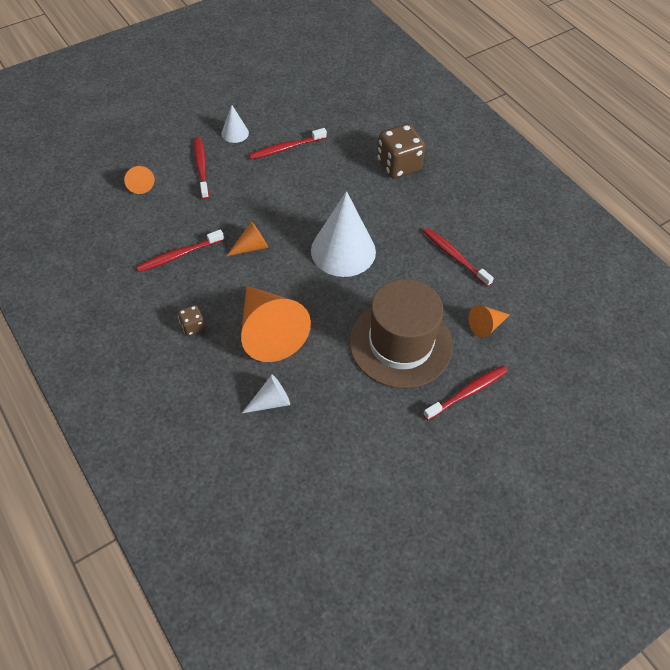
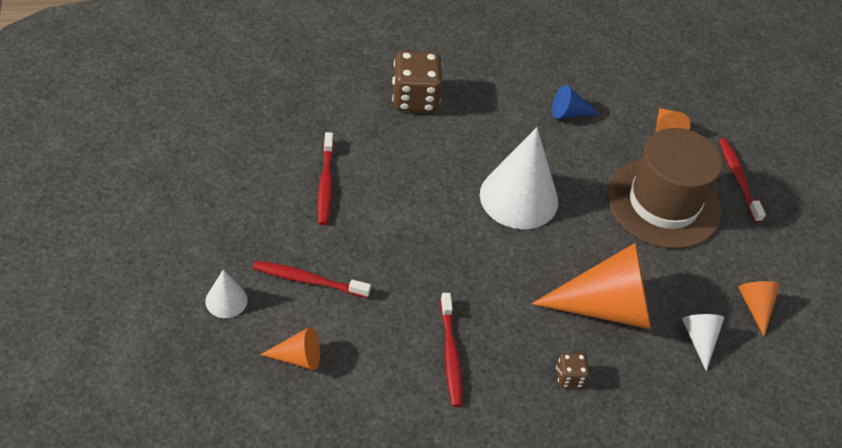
camera: 70 degrees left, 5 degrees down
white cone [221,105,249,143] -> white cone moved to [205,269,248,318]
orange cone [227,221,268,256] -> orange cone moved to [738,281,780,336]
red toothbrush [423,228,494,287] -> blue cone [552,85,599,119]

